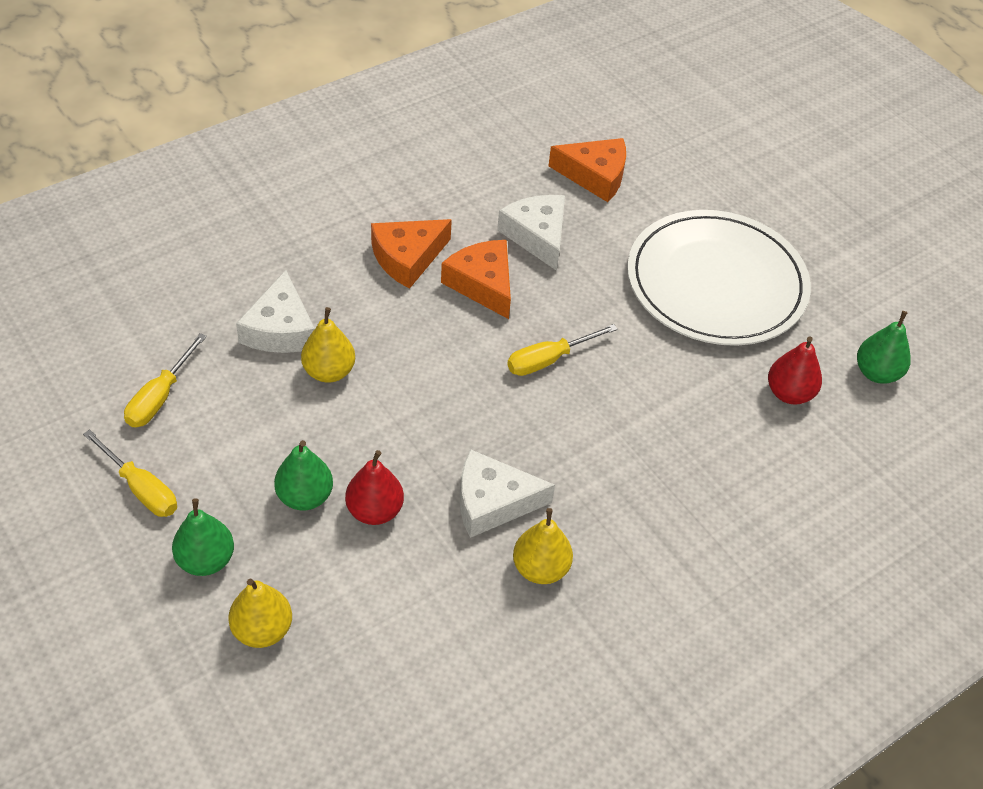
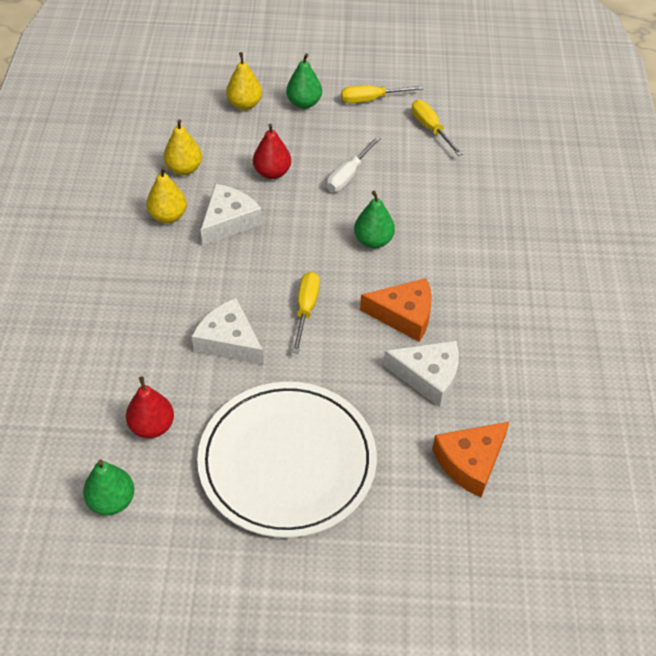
camera: 130 degrees right, 0 degrees up
white cheese [236,270,315,353] -> white cheese moved to [192,298,264,365]
green pear [274,440,333,511] -> green pear moved to [354,191,395,248]
yellow pear [301,307,355,382] -> yellow pear moved to [163,119,202,175]
orange cheese [371,219,452,289] -> none
none -> white screwdriver [327,136,381,192]

